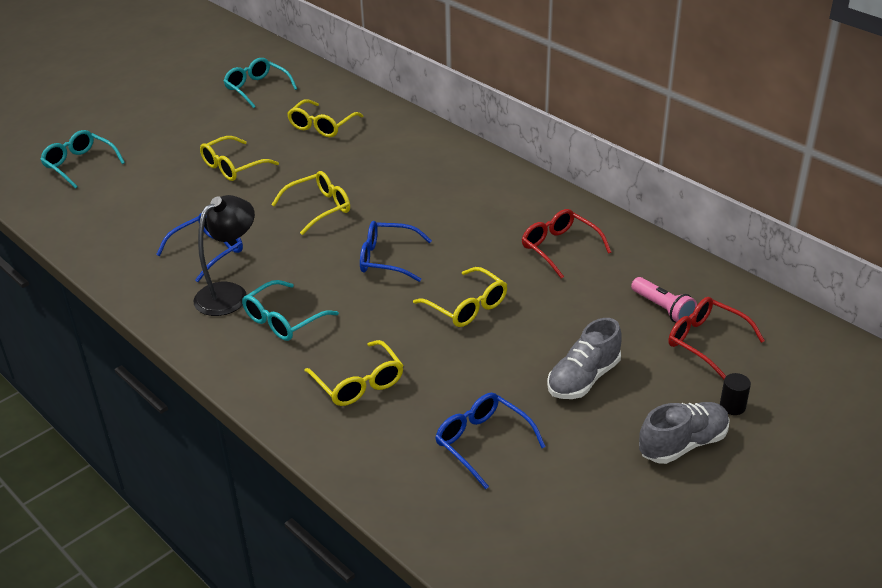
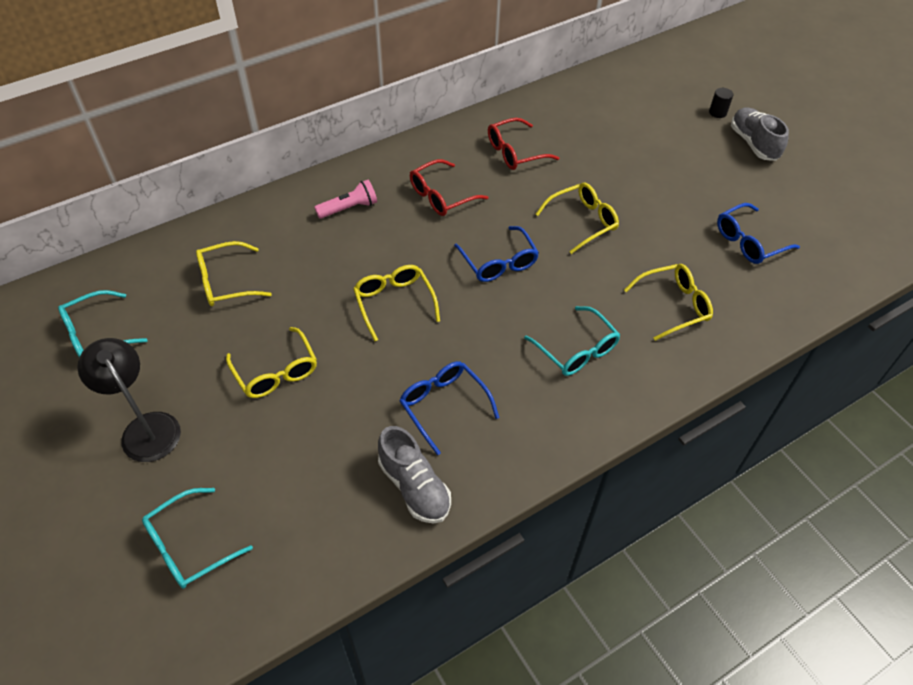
camera: 80 degrees left, 15 degrees up
black lamp [193,195,255,316] -> black lamp moved to [77,338,181,462]
yellow glasses [287,99,363,137] -> yellow glasses turned 120 degrees clockwise [196,241,272,306]
blue glasses [360,221,432,282] -> blue glasses turned 45 degrees counterclockwise [454,226,539,282]
grey shoe [547,318,622,399] -> grey shoe moved to [378,426,451,524]
pink flashlight [631,277,697,322] -> pink flashlight moved to [314,180,377,219]
red glasses [668,297,765,380] -> red glasses moved to [410,159,488,216]

